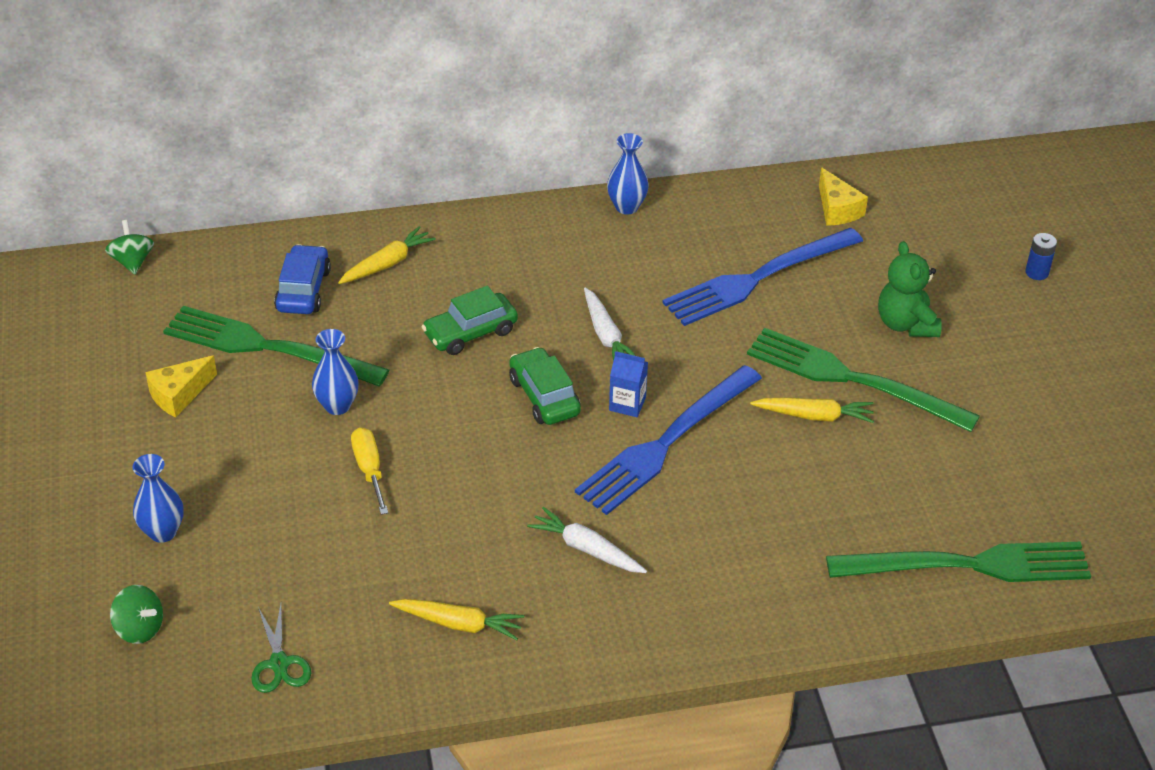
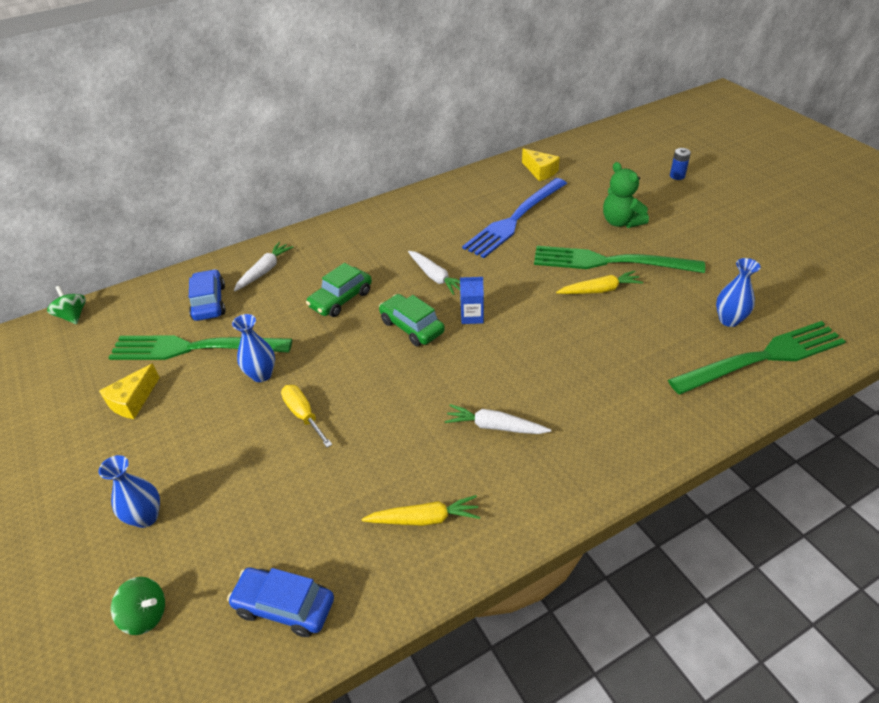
camera: 15 degrees left, 0 degrees up
green scissors [251,604,311,693] -> blue car [227,568,334,637]
yellow carrot [338,226,436,284] -> white carrot [234,242,293,291]
blue fork [575,365,762,515] -> none
blue vase [607,133,649,215] -> blue vase moved to [716,258,761,327]

